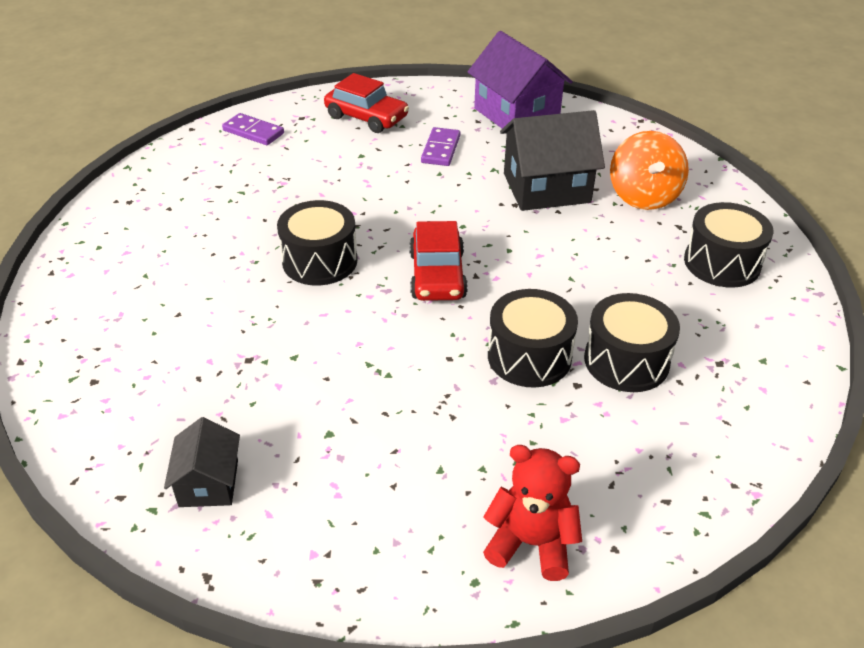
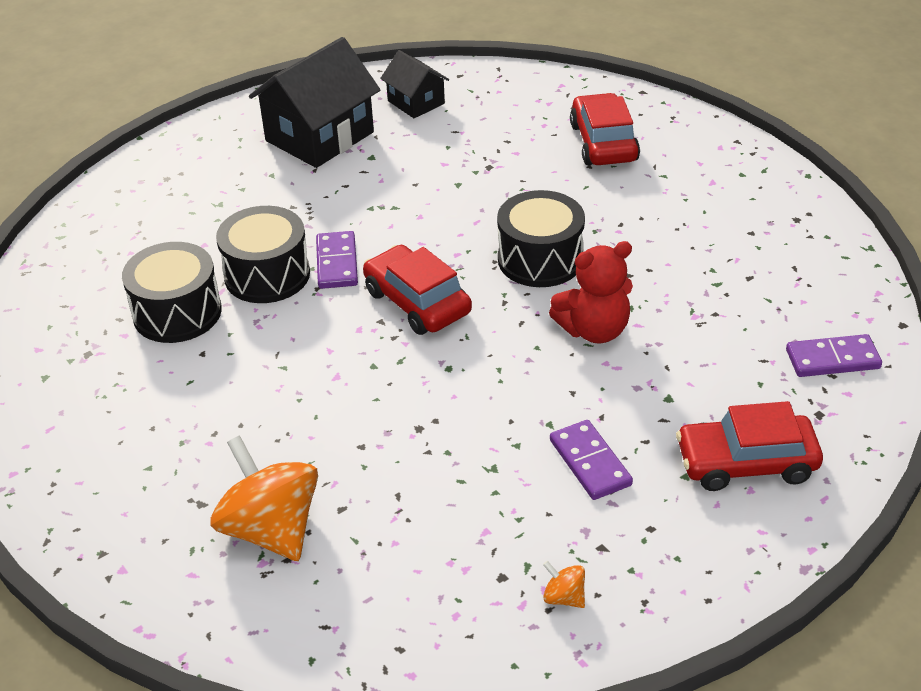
camera: 145 degrees right, 0 degrees up
purple house [468,31,573,129] -> orange spinning top [543,561,585,608]
red teddy bear [483,445,582,581] -> red teddy bear moved to [549,241,633,343]
black house [500,110,605,211] -> black house moved to [249,37,380,168]
black drum [684,202,774,288] -> none
none -> purple domino [316,231,358,289]
none -> red car [570,93,640,165]

